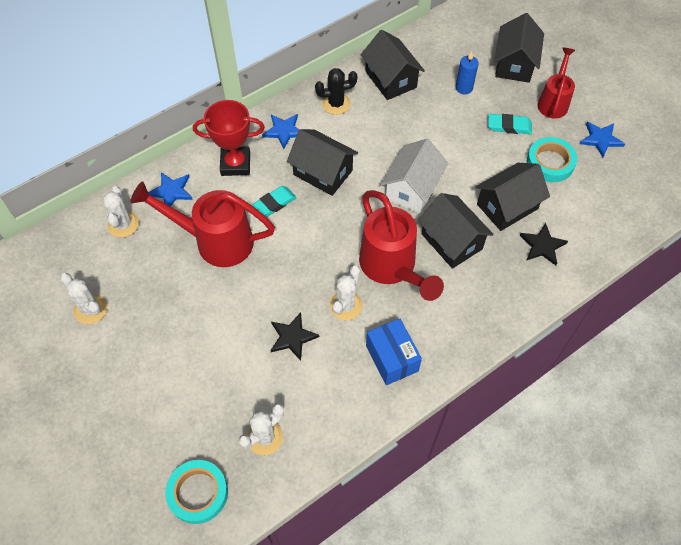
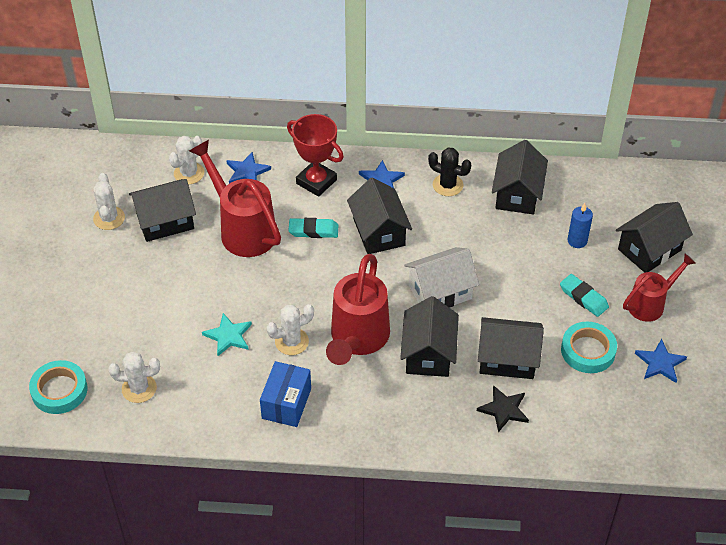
camera: 40 degrees right, 10 degrees down
black star [270,313,319,361] -> turquoise star [202,313,252,356]
none -> black house [129,179,196,242]

